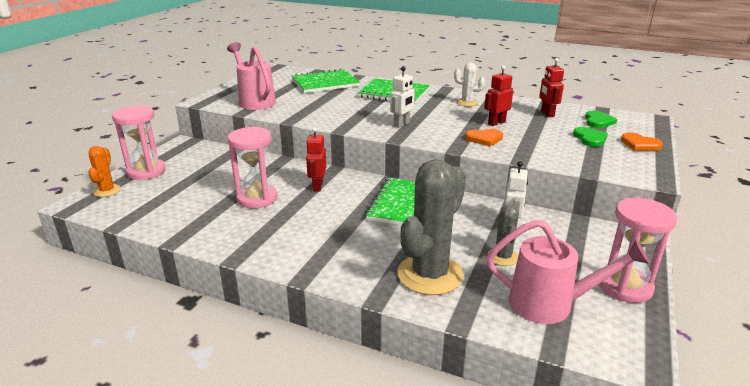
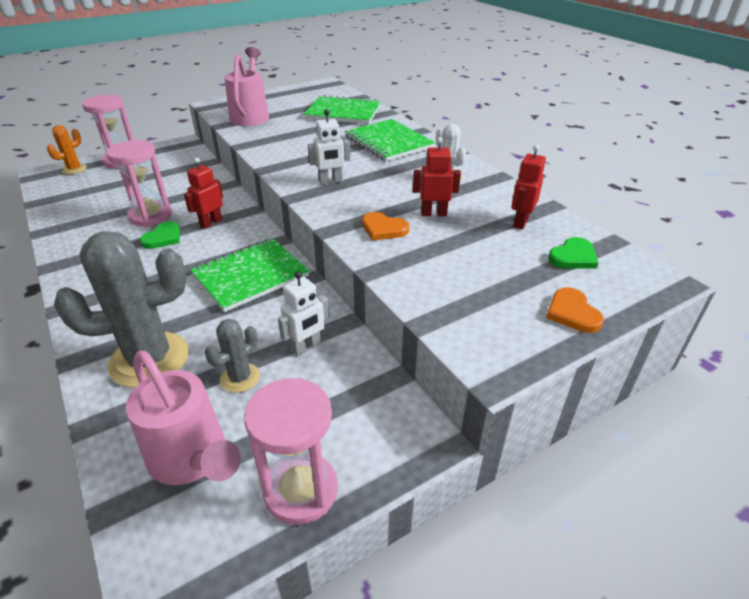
camera: 35 degrees right, 10 degrees up
green heart [573,127,608,147] -> green heart moved to [140,221,180,249]

